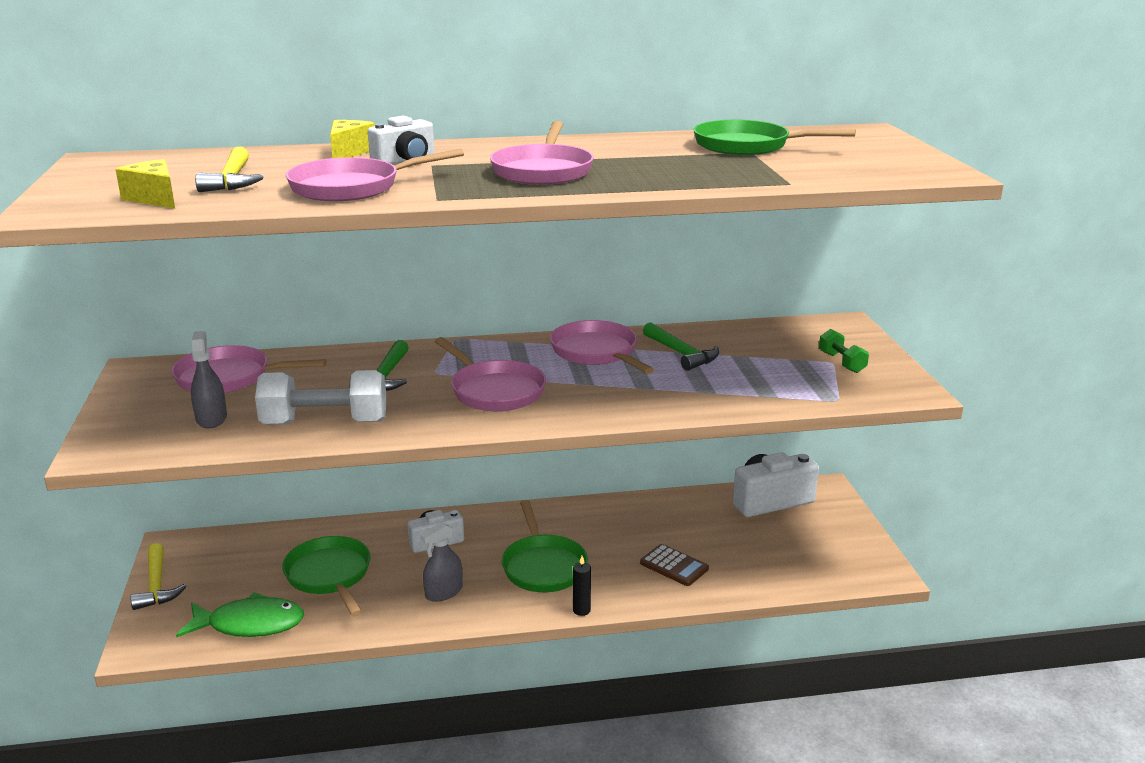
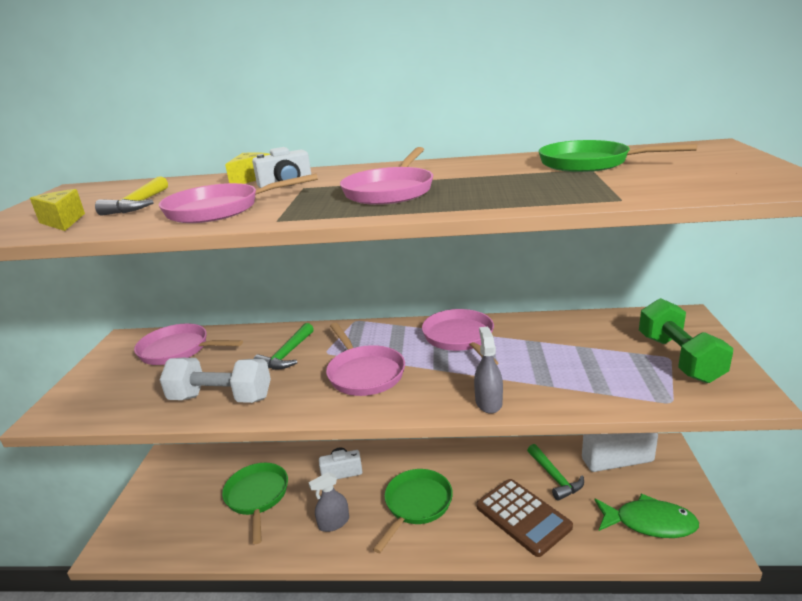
camera: 15 degrees right, 0 degrees up
yellow hammer [130,543,186,610] -> none
green fish [176,592,304,638] -> green fish moved to [595,493,699,538]
grey spray bottle [191,331,227,428] -> grey spray bottle moved to [474,327,503,414]
green pan [502,500,588,592] -> green pan turned 150 degrees counterclockwise [373,469,453,553]
black candle [573,556,591,616] -> none
brown calculator [640,544,709,586] -> brown calculator [476,479,573,557], size x1.67
green hammer [643,322,719,371] -> green hammer moved to [527,444,584,501]
green dumbbell [819,329,869,373] -> green dumbbell [639,298,733,383], size x1.91

